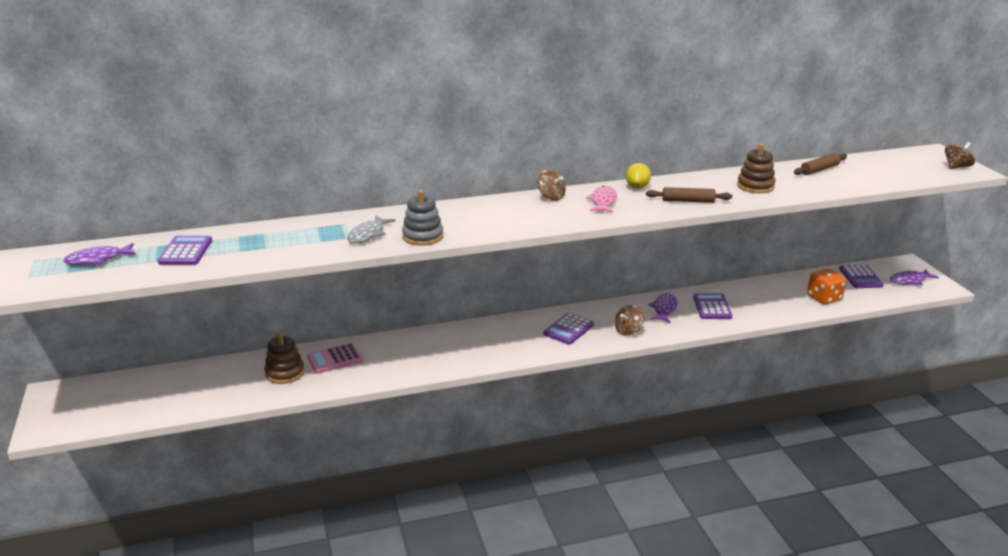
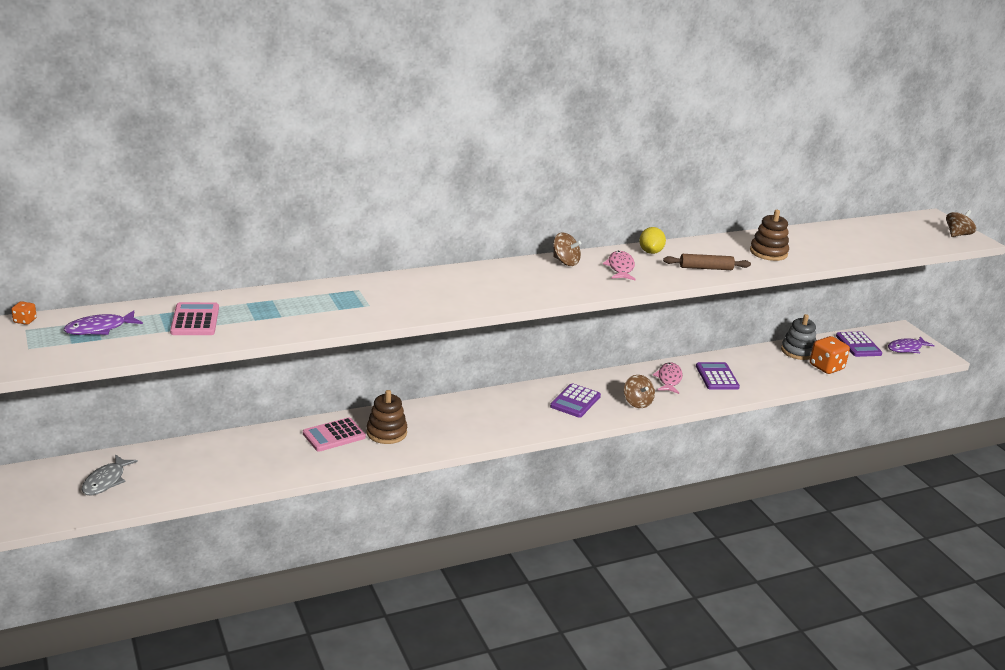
camera: 10 degrees left, 0 degrees up
purple calculator [158,236,212,265] -> pink calculator [170,302,219,335]
brown stacking toy [265,332,305,384] -> brown stacking toy moved to [367,390,407,444]
grey fish [347,215,396,243] -> grey fish moved to [81,454,138,495]
grey stacking toy [402,190,443,246] -> grey stacking toy moved to [781,314,816,360]
brown spinning top [615,305,644,336] -> brown spinning top turned 60 degrees counterclockwise [624,375,655,408]
purple fish [648,294,678,323] -> pink fish [653,362,683,394]
brown rolling pin [794,153,847,175] -> none
none -> orange dice [11,301,37,325]

